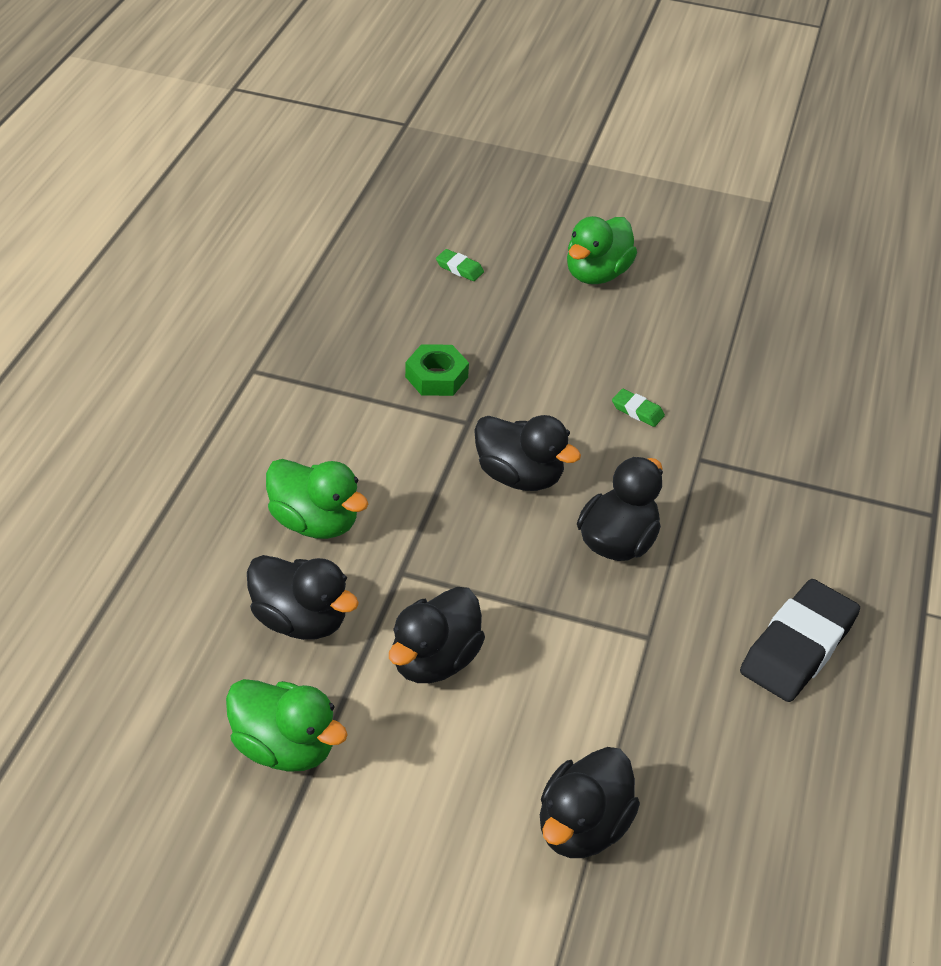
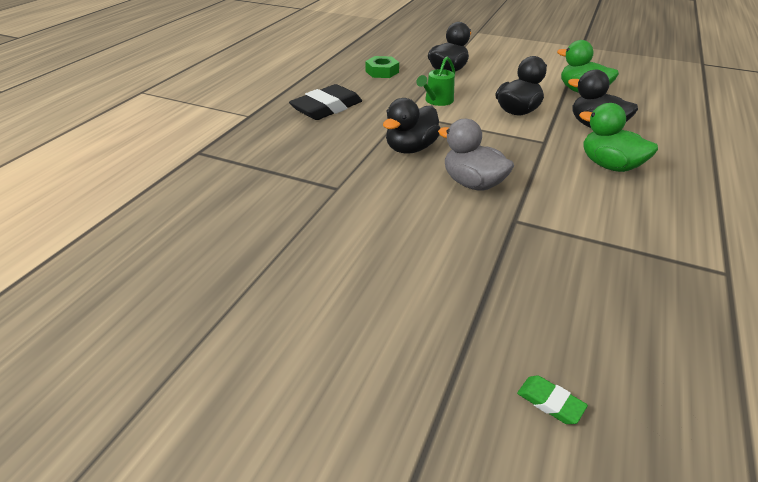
camera: 170 degrees left, 5 degrees down
green nut [405,344,469,396] -> green nut moved to [365,56,399,78]
black duck [474,415,581,491] -> grey duck [438,119,514,191]
green duck [567,216,637,284] -> none
green eraser [612,389,665,427] -> none
none -> green watering can [416,57,455,106]

